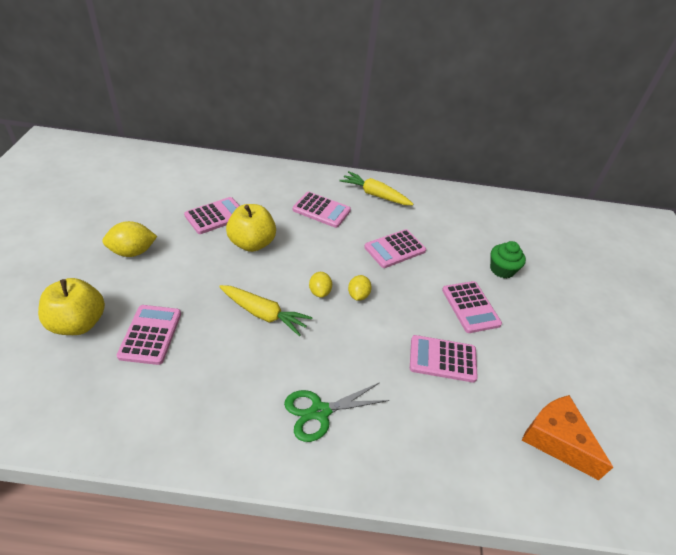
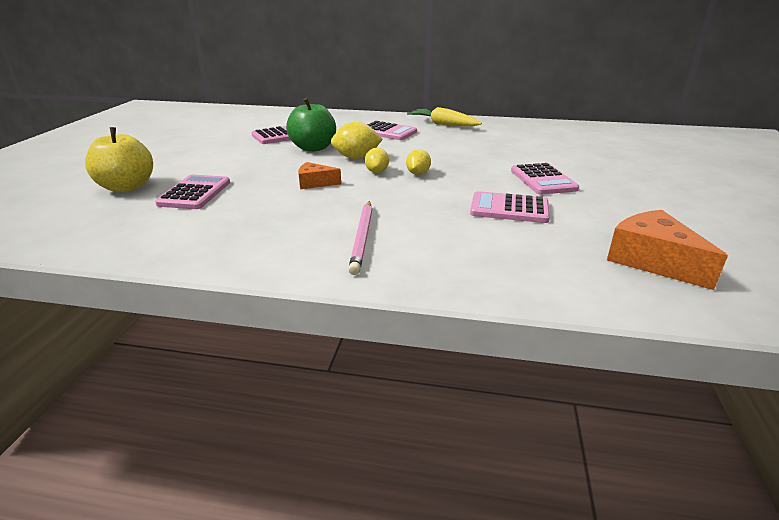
camera: 10 degrees right, 15 degrees down
yellow lemon [102,221,157,257] -> yellow lemon moved to [331,122,383,159]
yellow carrot [219,285,313,337] -> orange cheese [298,162,341,189]
yellow apple [226,204,276,252] -> green apple [286,98,336,152]
green scissors [284,382,389,442] -> pink pencil [348,201,372,275]
pink calculator [364,229,426,268] -> none
green cupcake [490,241,526,278] -> none

